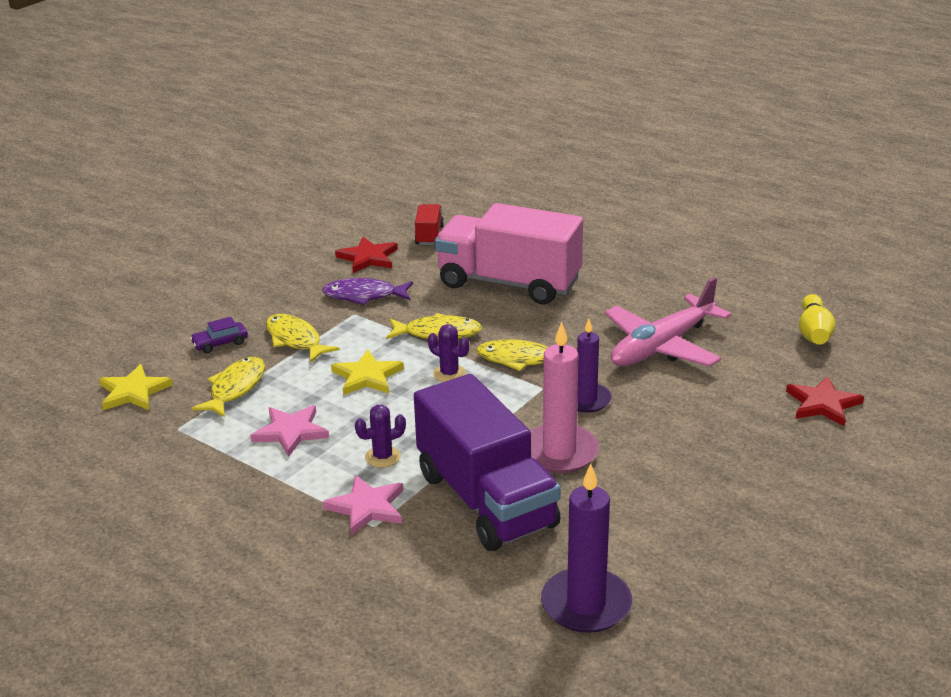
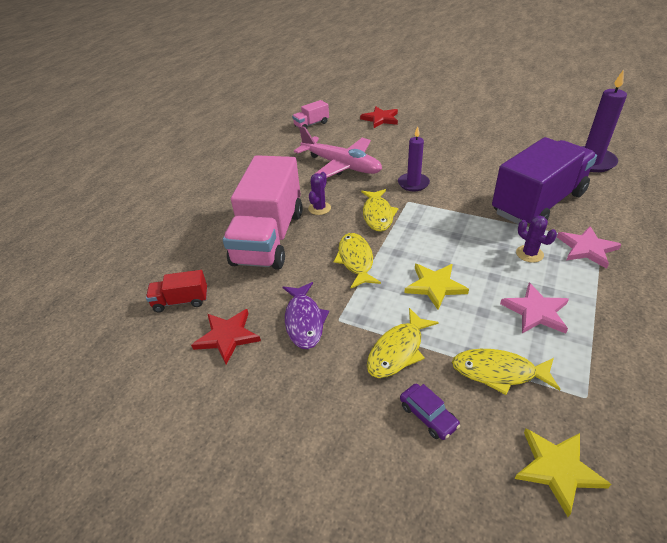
camera: 100 degrees left, 10 degrees up
purple cactus [428,324,469,382] -> purple cactus moved to [308,172,331,215]
pink candle [530,322,599,473] -> none
yellow bowling pin [799,294,836,345] -> pink truck [292,100,329,129]

